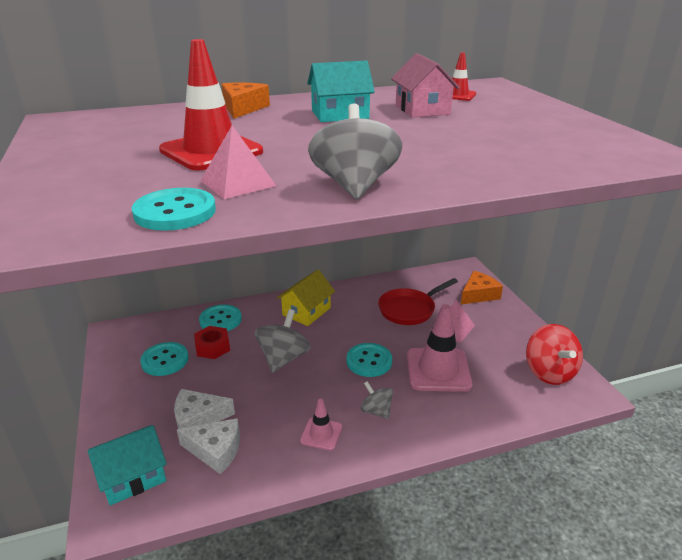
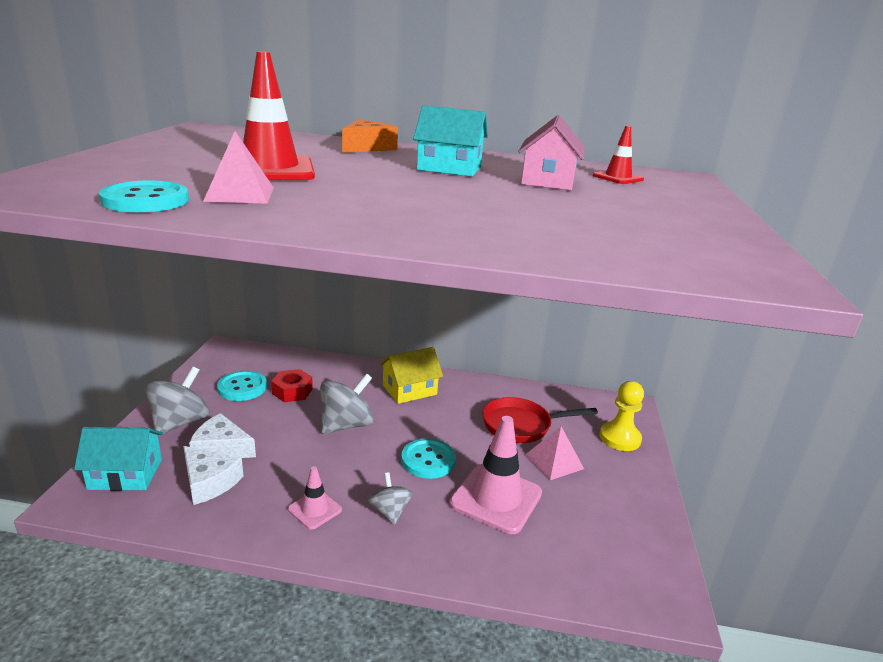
camera: 25 degrees right, 5 degrees down
turquoise button [199,304,242,331] -> none
grey spinning top [308,104,402,199] -> grey spinning top moved to [145,366,209,436]
orange cheese [461,271,503,304] -> yellow pawn [599,381,644,451]
red spinning top [526,324,583,385] -> none

